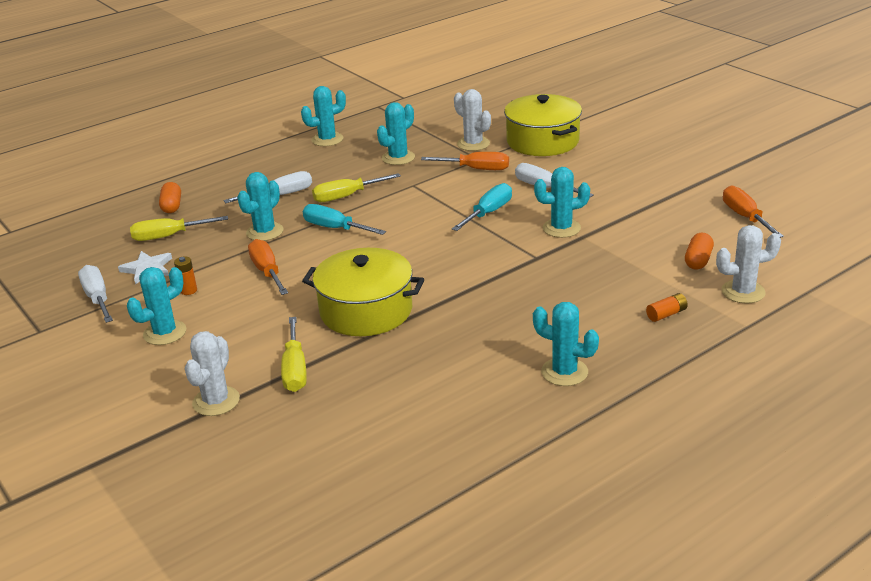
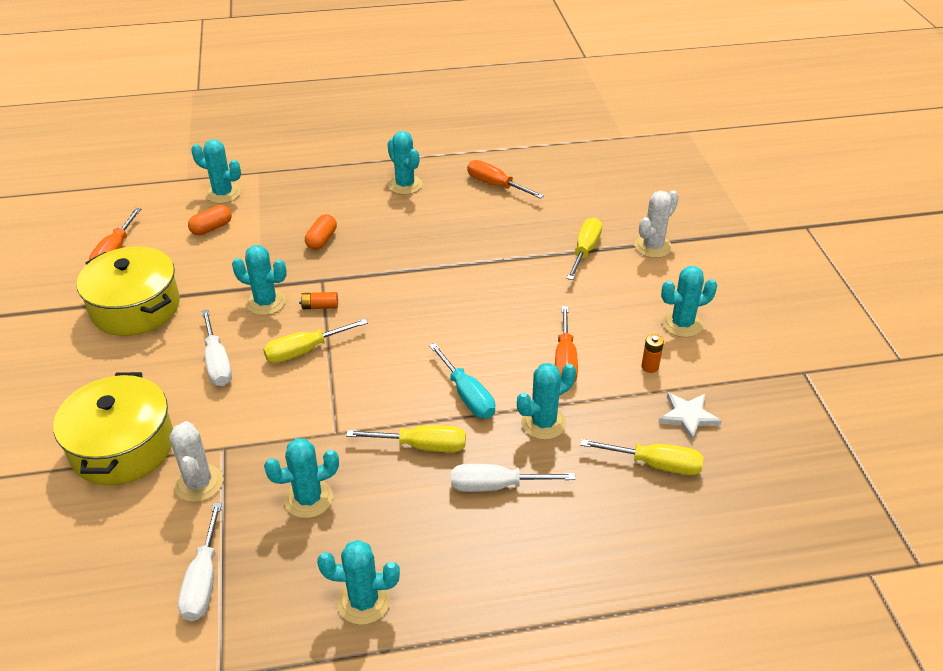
camera: 155 degrees left, 10 degrees up
white screwdriver [78,265,113,323] -> white screwdriver moved to [178,502,222,621]
orange capsule [159,182,181,213] -> orange capsule moved to [305,214,337,250]
yellow pot [302,248,424,336] -> yellow pot moved to [77,246,180,336]
orange screwdriver [421,152,509,170] -> orange screwdriver moved to [467,160,544,199]
turquoise screwdriver [452,183,512,231] -> yellow screwdriver [263,319,368,363]
orange battery [646,293,688,322] -> orange battery moved to [299,292,338,309]
white cactus [716,225,781,303] -> turquoise cactus [191,139,241,204]

